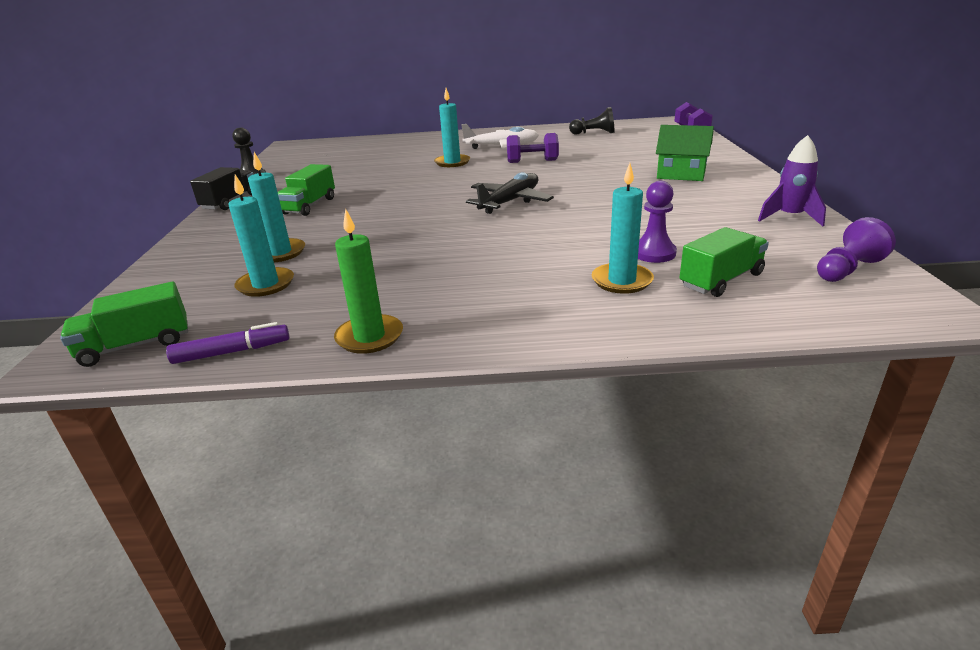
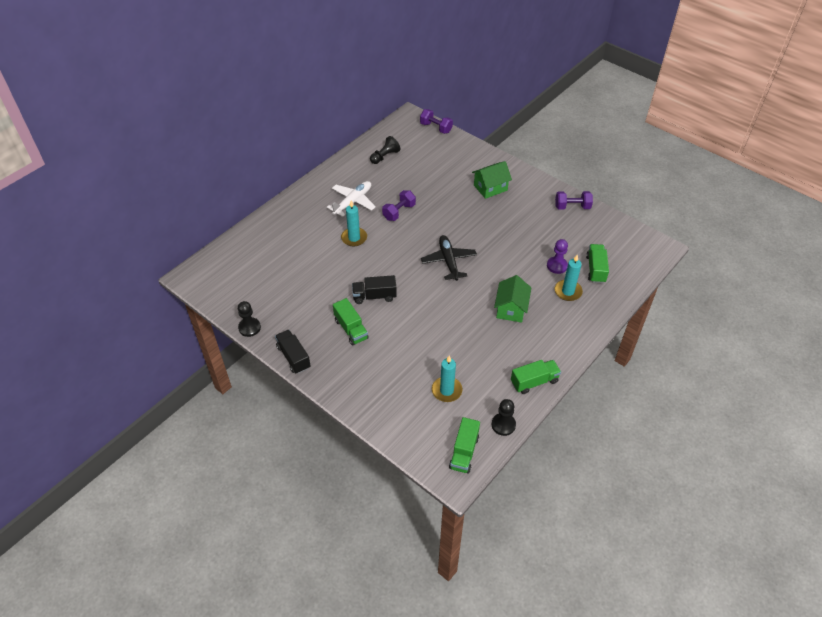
camera: 50 degrees left, 20 degrees up
purple marker [166,322,289,364] -> black pawn [492,399,516,436]
turquoise candle [248,152,305,262] -> none
green candle [334,209,403,354] -> green truck [511,360,561,394]
purple rocket [758,135,826,226] -> purple dumbbell [555,191,593,210]
purple pawn [817,217,896,282] -> none
none -> black truck [352,275,397,304]
none -> green house [494,275,531,323]

